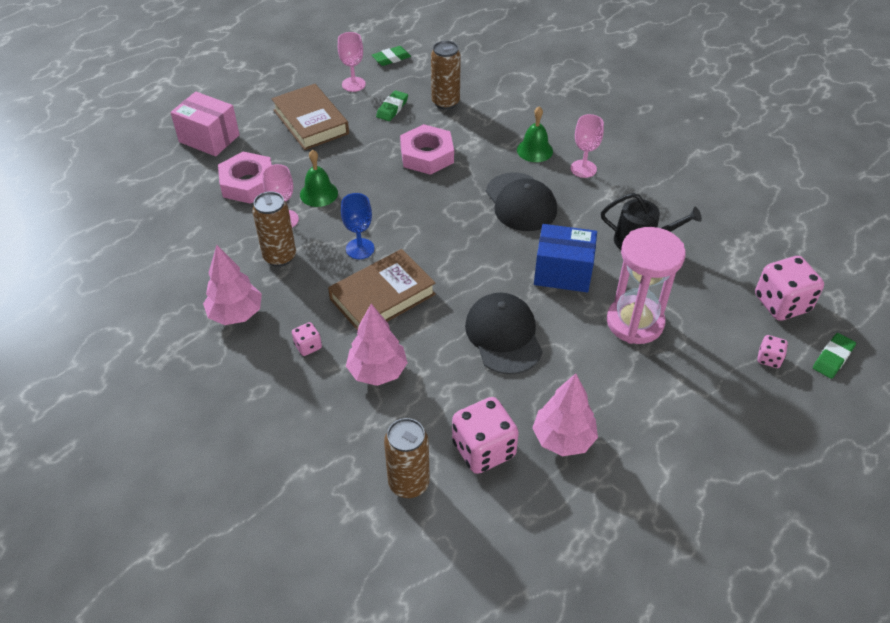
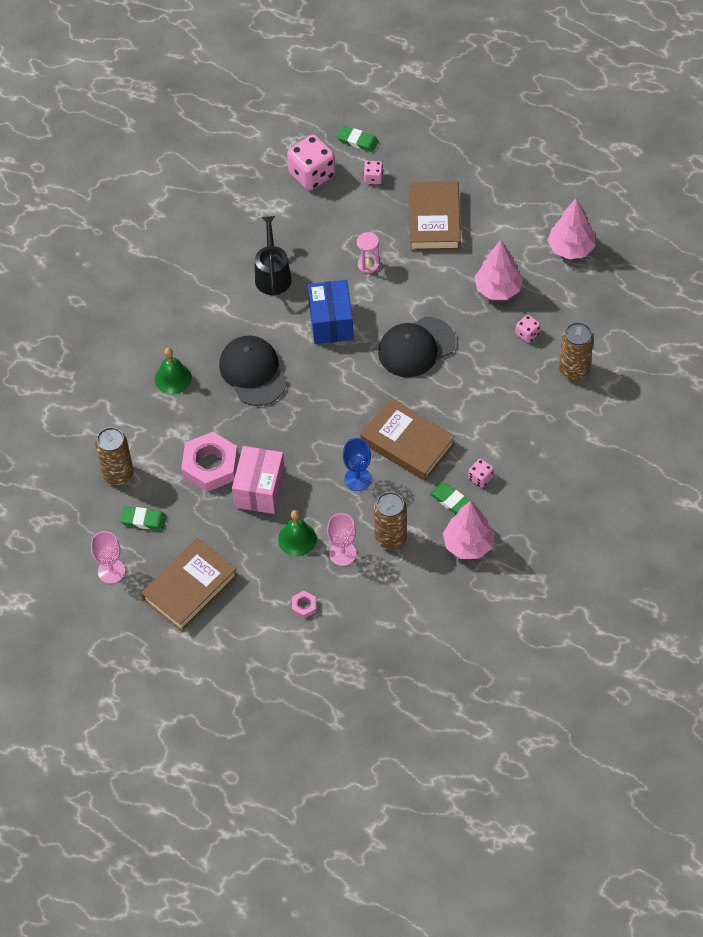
camera: 105 degrees left, 10 degrees up
pink box [170,92,240,156] -> pink box moved to [232,446,285,514]
pink nut [218,152,272,204] -> pink nut [292,591,316,618], size x0.44
pink tree [346,304,408,386] -> pink tree moved to [547,199,595,259]
green eraser [372,46,411,66] -> green eraser moved to [430,482,469,515]
pink dice [452,397,519,474] -> pink dice [515,315,540,343], size x0.49
black cap [486,173,557,231] -> black cap turned 75 degrees counterclockwise [219,336,287,406]
pink goblet [570,114,604,178] -> none
pink hourglass [607,227,686,344] -> pink hourglass [357,232,379,274], size x0.46
none -> brown book [409,181,461,251]

